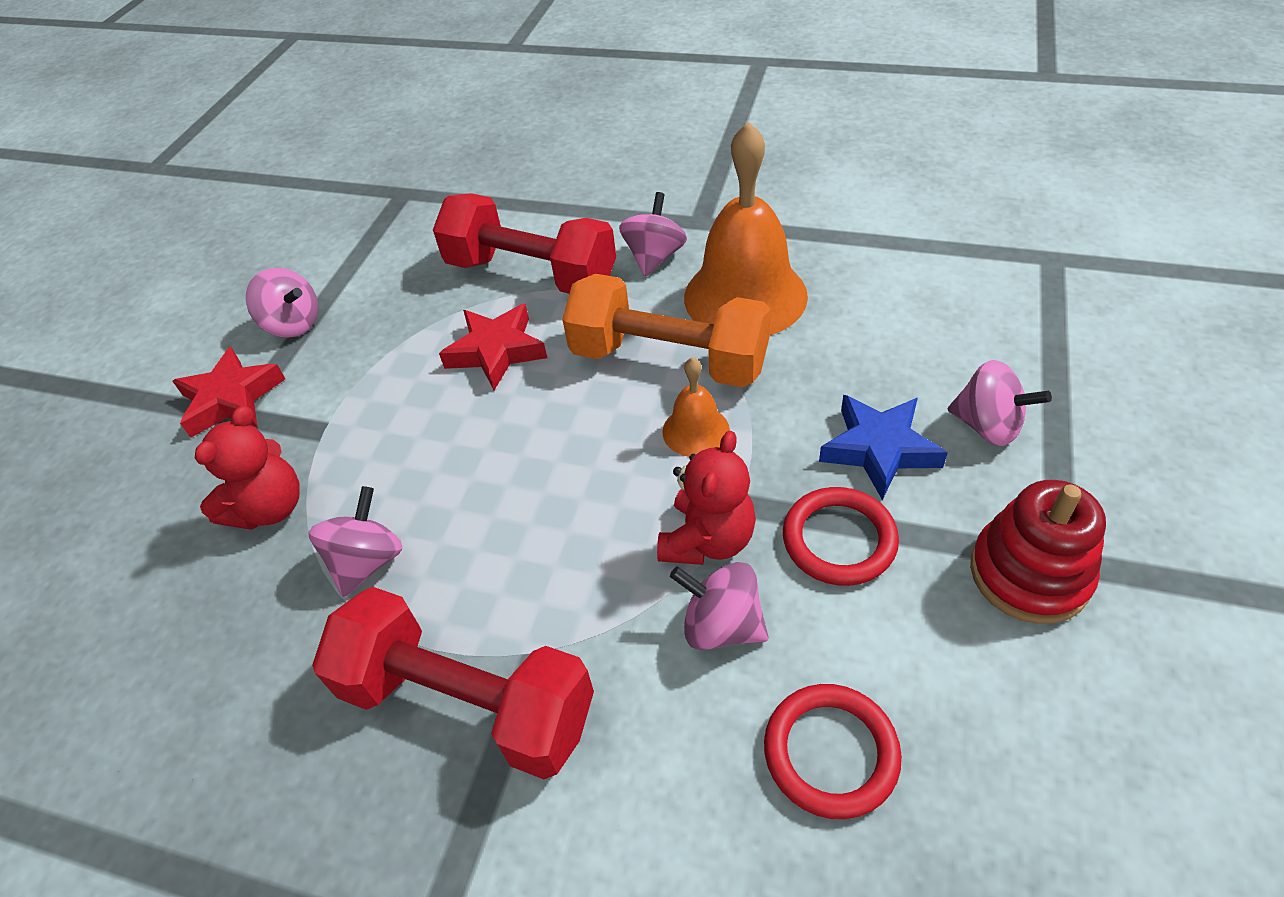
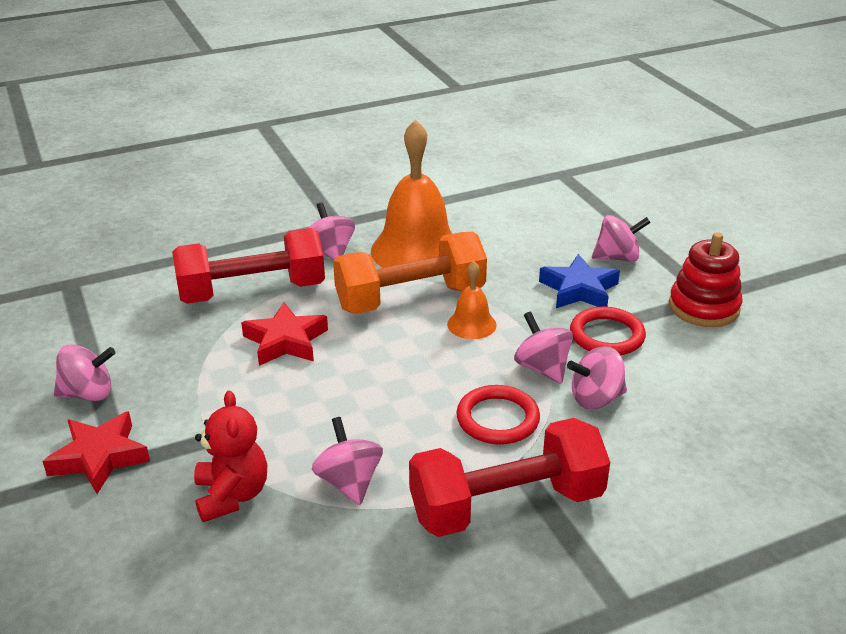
camera: 45 degrees left, 15 degrees down
red teddy bear [657,431,756,565] -> pink spinning top [514,311,573,384]
red ring [764,684,902,819] -> red ring moved to [456,385,540,445]

